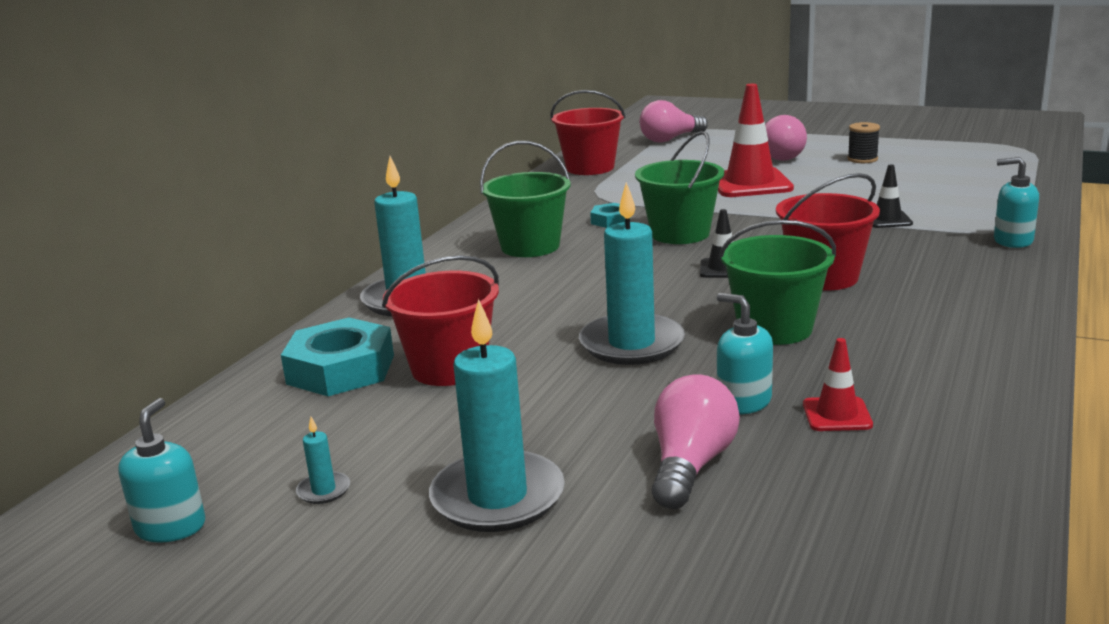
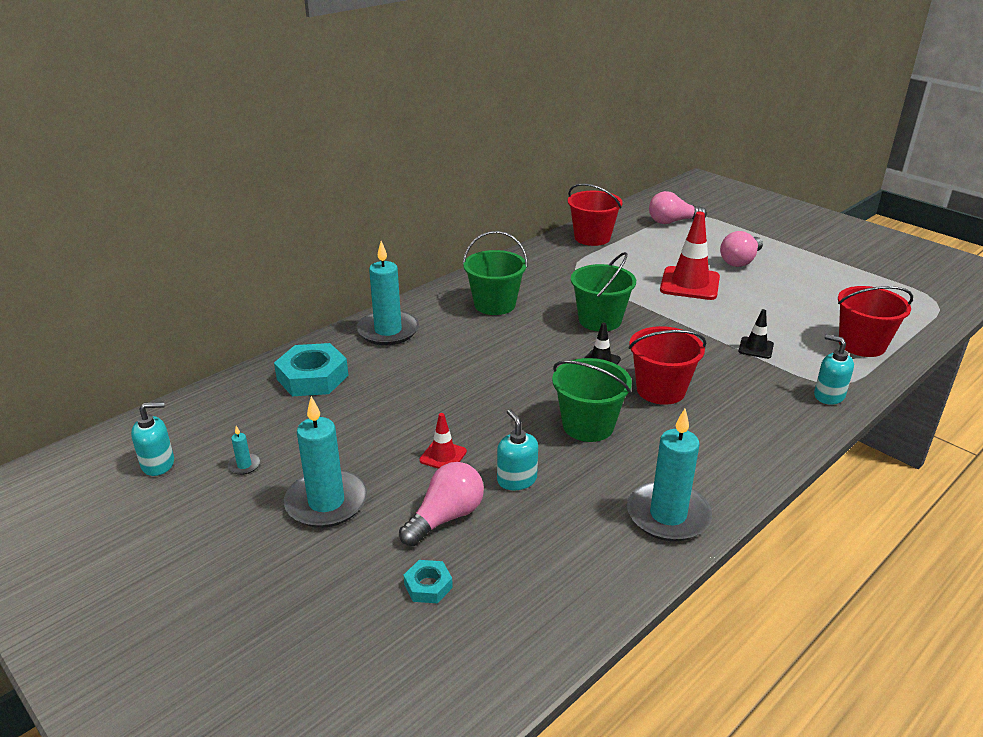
camera: 20 degrees right, 10 degrees up
turquoise soap dispenser [118,398,205,543] -> turquoise soap dispenser turned 45 degrees clockwise [131,402,174,476]
red bucket [382,255,499,386] -> red bucket moved to [838,286,913,357]
turquoise candle [579,182,685,365] -> turquoise candle moved to [627,409,712,541]
turquoise nut [590,203,631,228] -> turquoise nut moved to [404,560,453,603]
red traffic cone [803,338,873,431] -> red traffic cone moved to [419,413,467,469]
black spool [847,122,880,163] -> none

